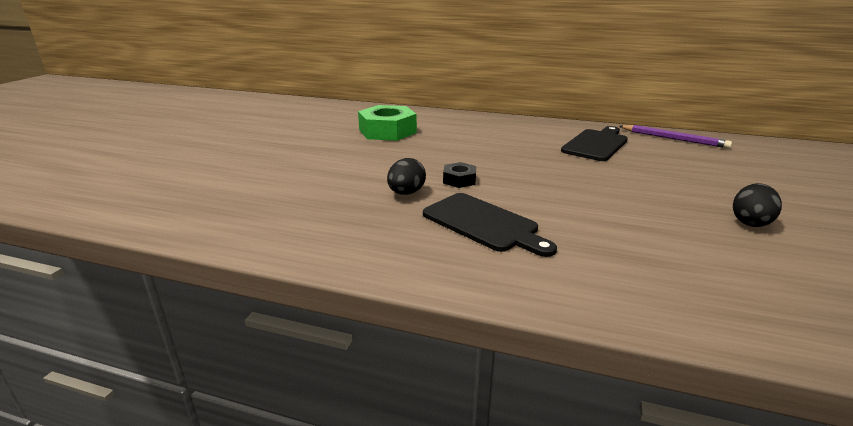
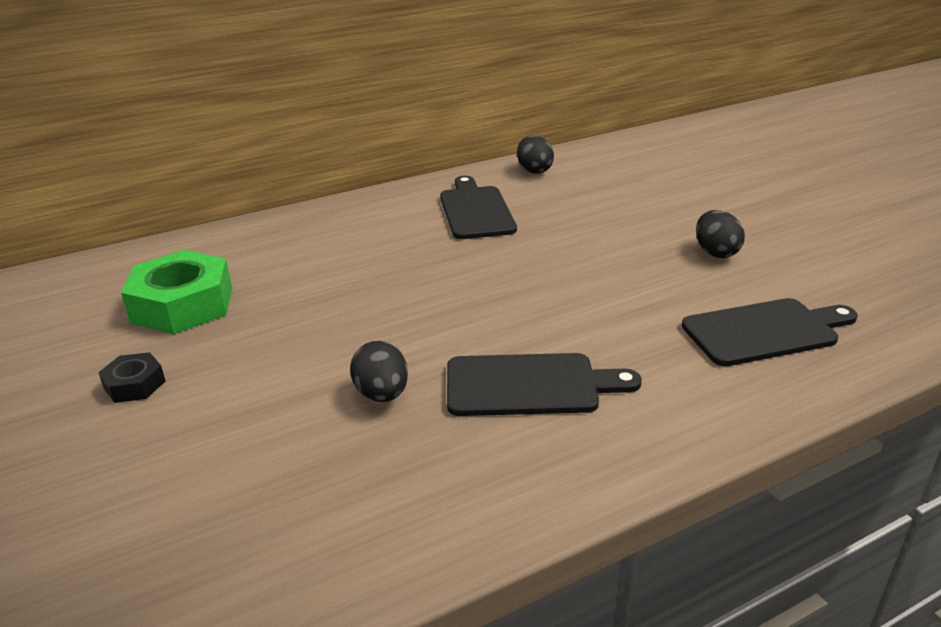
camera: 45 degrees left, 5 degrees up
black nut [443,162,476,188] -> black nut moved to [98,352,166,403]
purple pencil [619,125,732,148] -> black egg [517,135,554,174]
none -> black cutting board [682,298,858,366]

